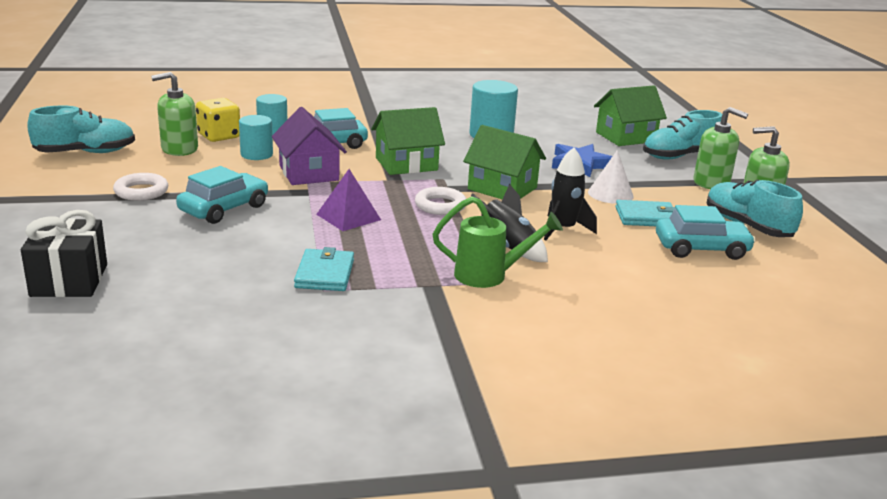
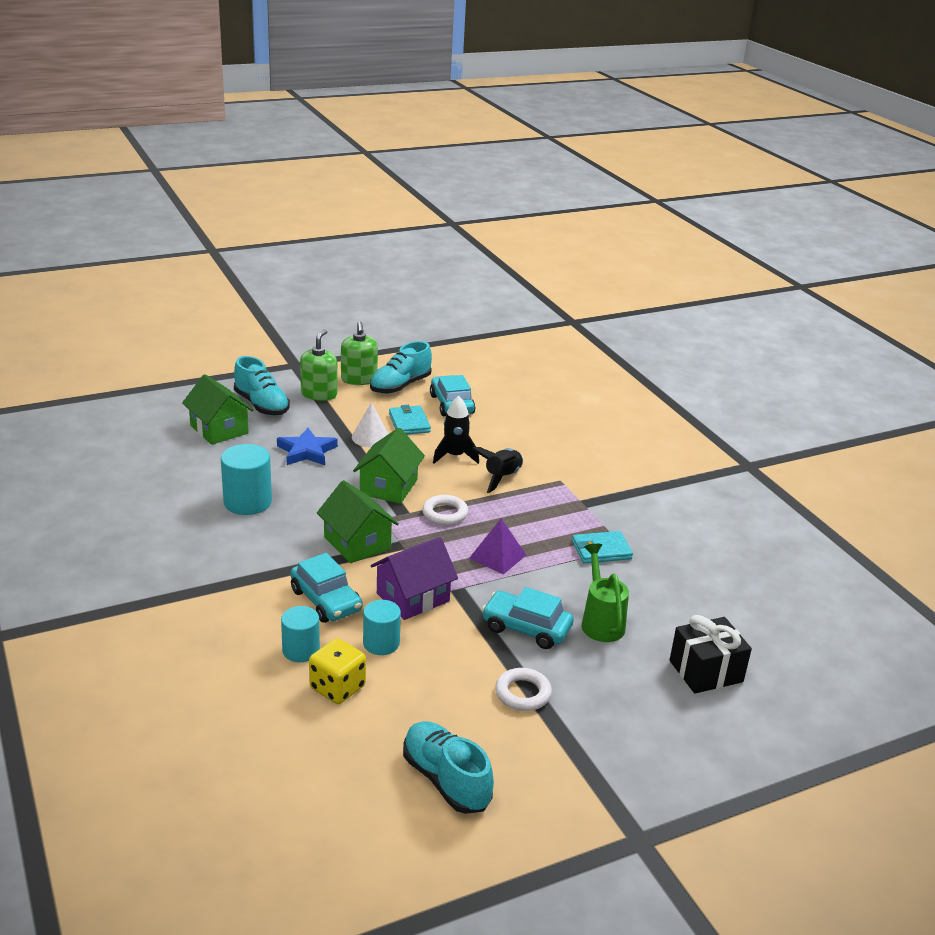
camera: 105 degrees left, 5 degrees up
green soap dispenser [151,72,198,156] -> none
green watering can [432,197,563,288] -> green watering can moved to [582,544,629,642]

